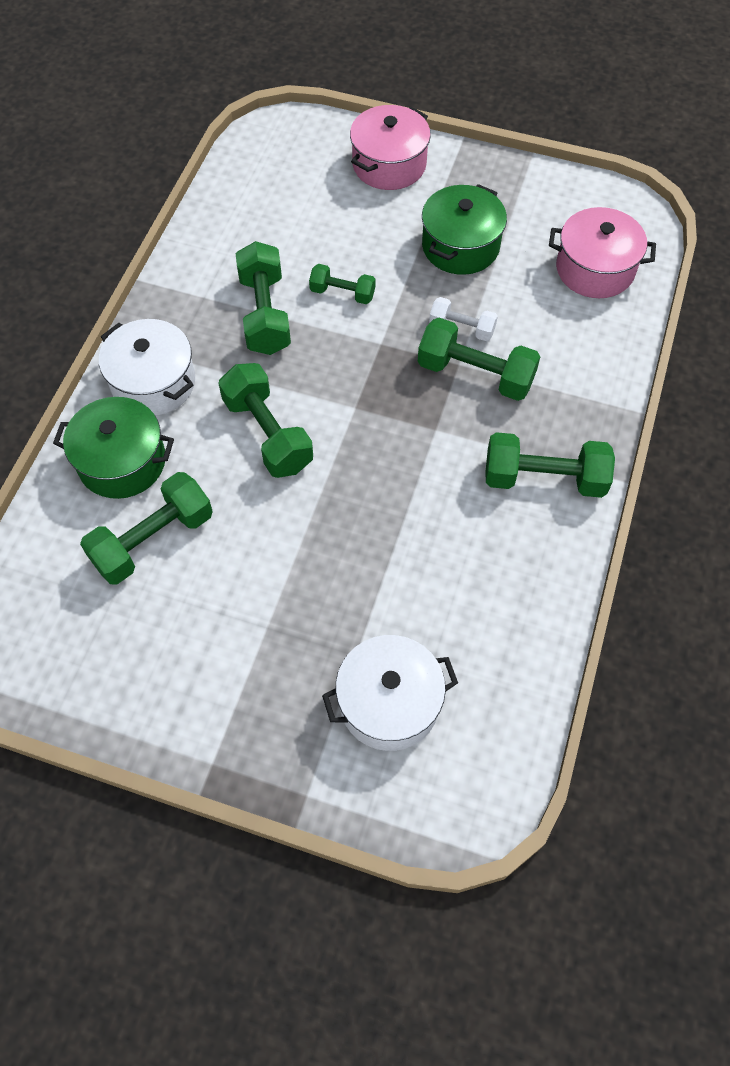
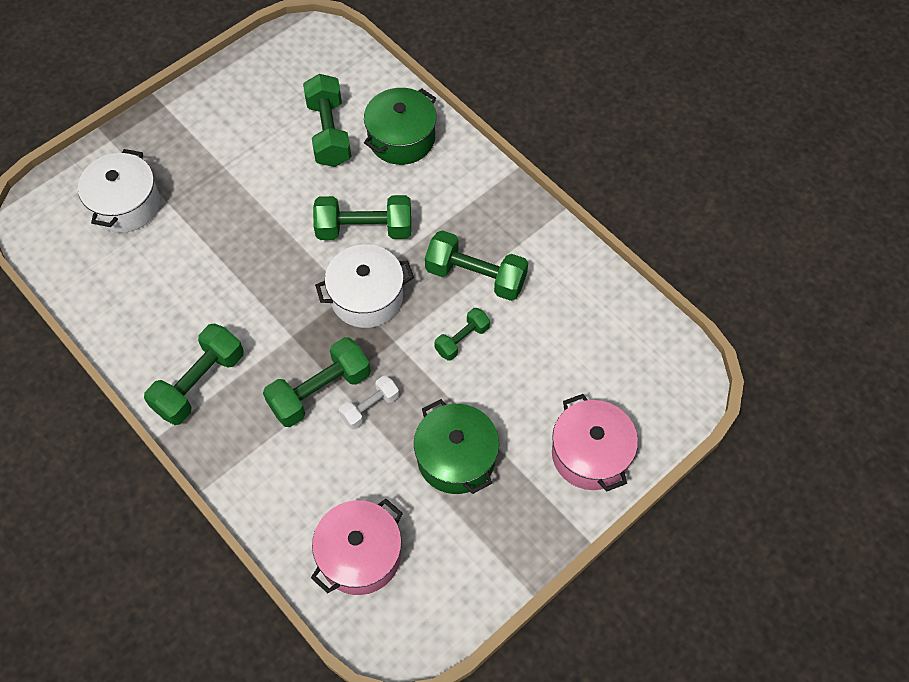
camera: 120 degrees right, 0 degrees up
white pot [99,319,195,416] -> white pot moved to [315,244,414,328]

